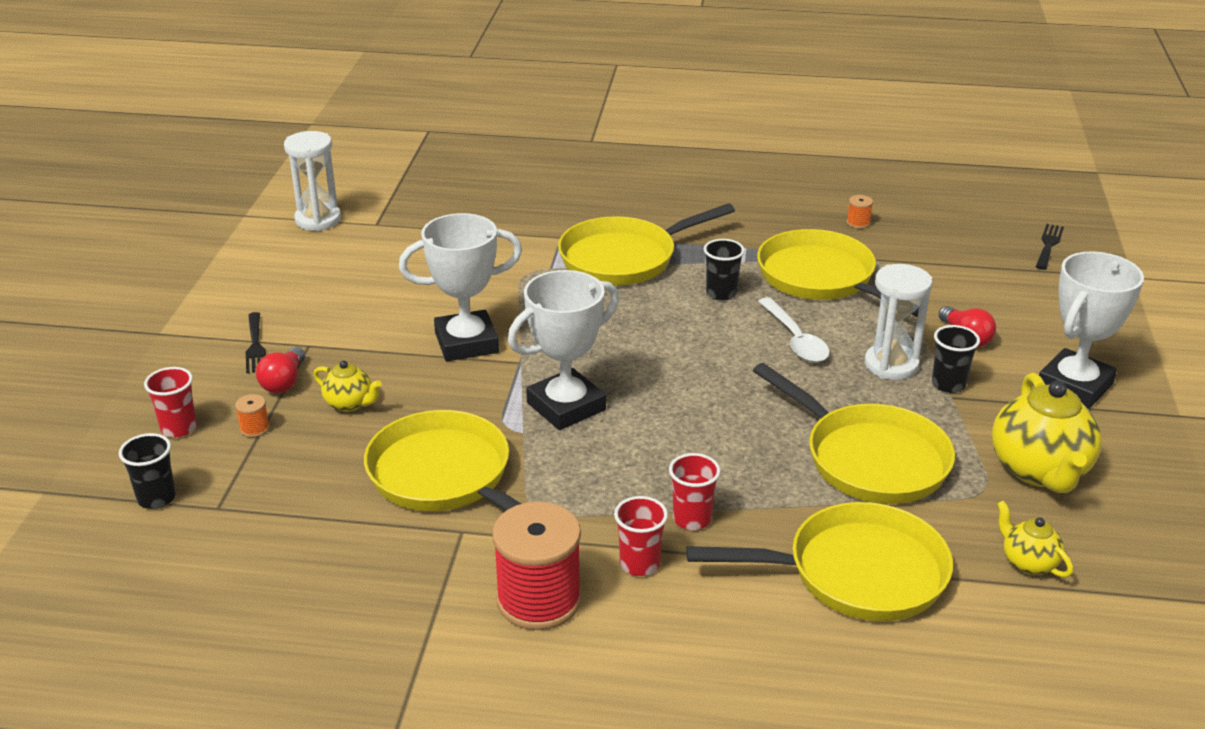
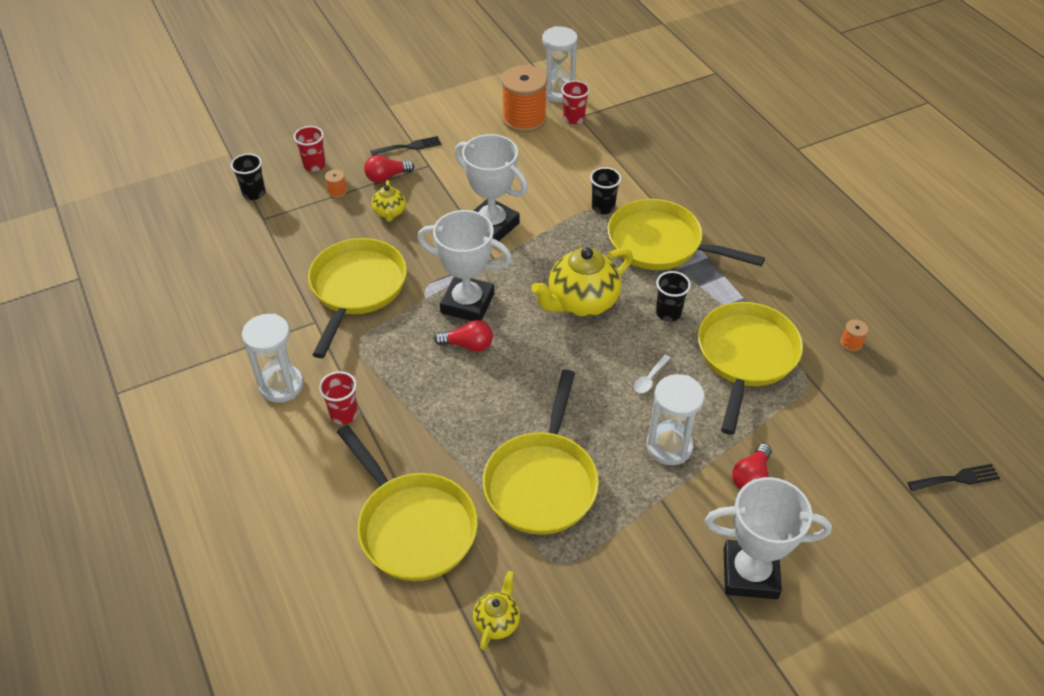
camera: 55 degrees right, 15 degrees up
black fork [246,312,266,373] -> black fork turned 150 degrees counterclockwise [370,136,441,156]
red spool [492,502,582,630] -> white hourglass [242,314,303,403]
red cup [669,453,720,530] -> red cup moved to [561,80,590,125]
white spoon [758,297,830,362] -> white spoon [634,355,670,393], size x0.56
black cup [932,325,980,393] -> black cup moved to [590,167,621,214]
yellow teapot [992,373,1102,493] -> yellow teapot moved to [531,247,633,317]
none -> red light bulb [434,320,493,352]
none -> orange spool [502,65,547,133]

